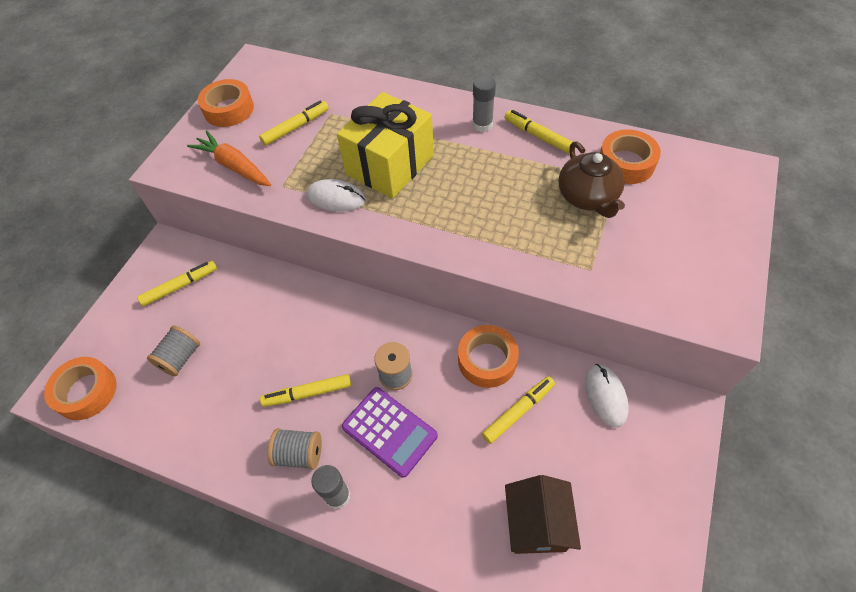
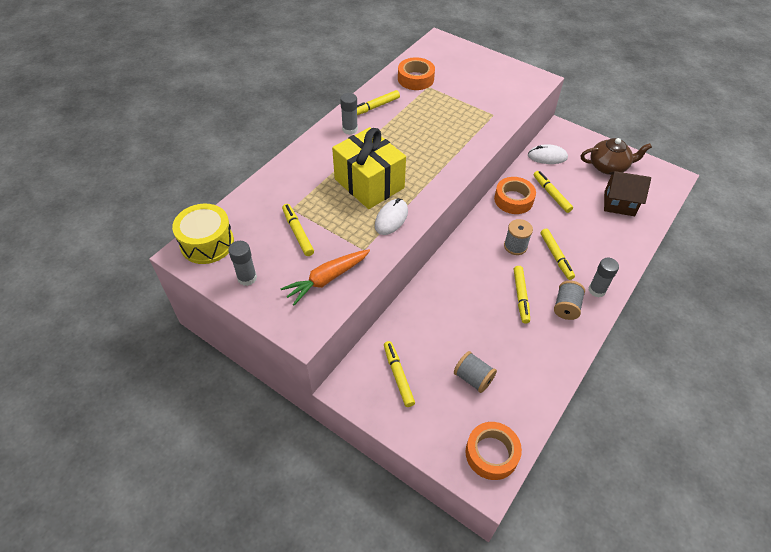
camera: 80 degrees left, 5 degrees down
orange tape [198,79,254,127] -> grey glue stick [228,241,257,286]
purple calculator [342,387,438,478] -> yellow marker [541,229,575,280]
brown teapot [558,141,625,218] -> brown teapot moved to [581,138,652,175]
none -> yellow drum [172,204,234,264]

